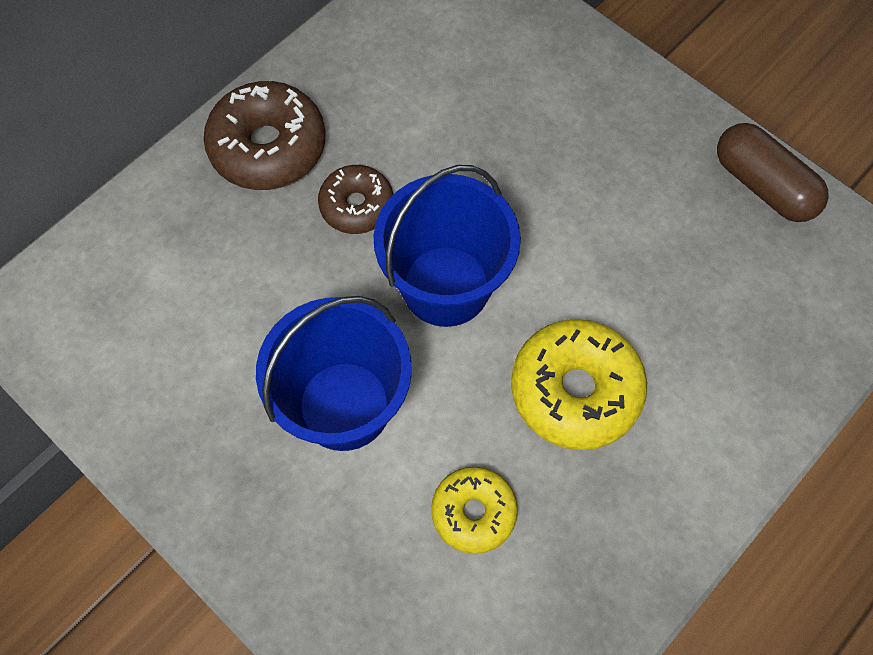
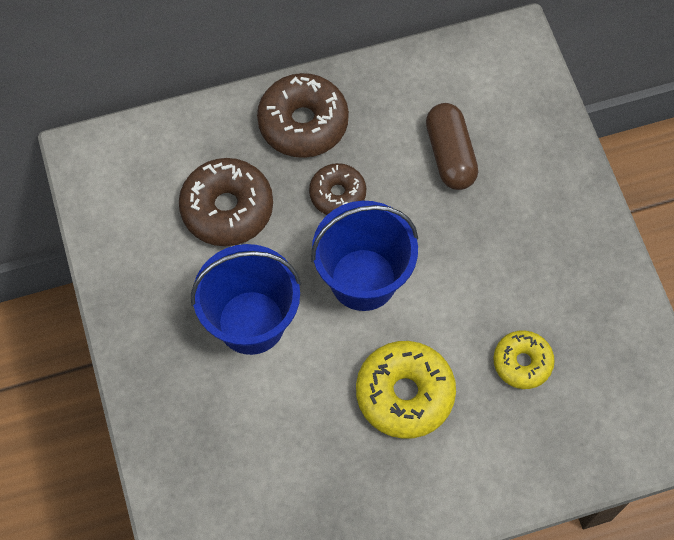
camera: 30 degrees right, 0 degrees up
yellow donut [431,467,518,554] -> yellow donut moved to [493,330,555,389]
brown capsule [717,123,829,222] -> brown capsule moved to [426,103,478,190]
none -> brown donut [179,158,273,246]

